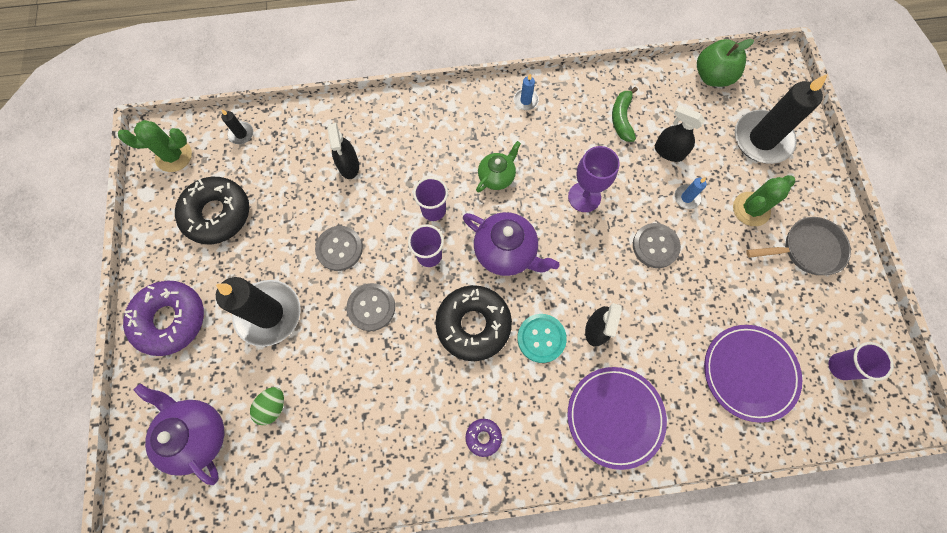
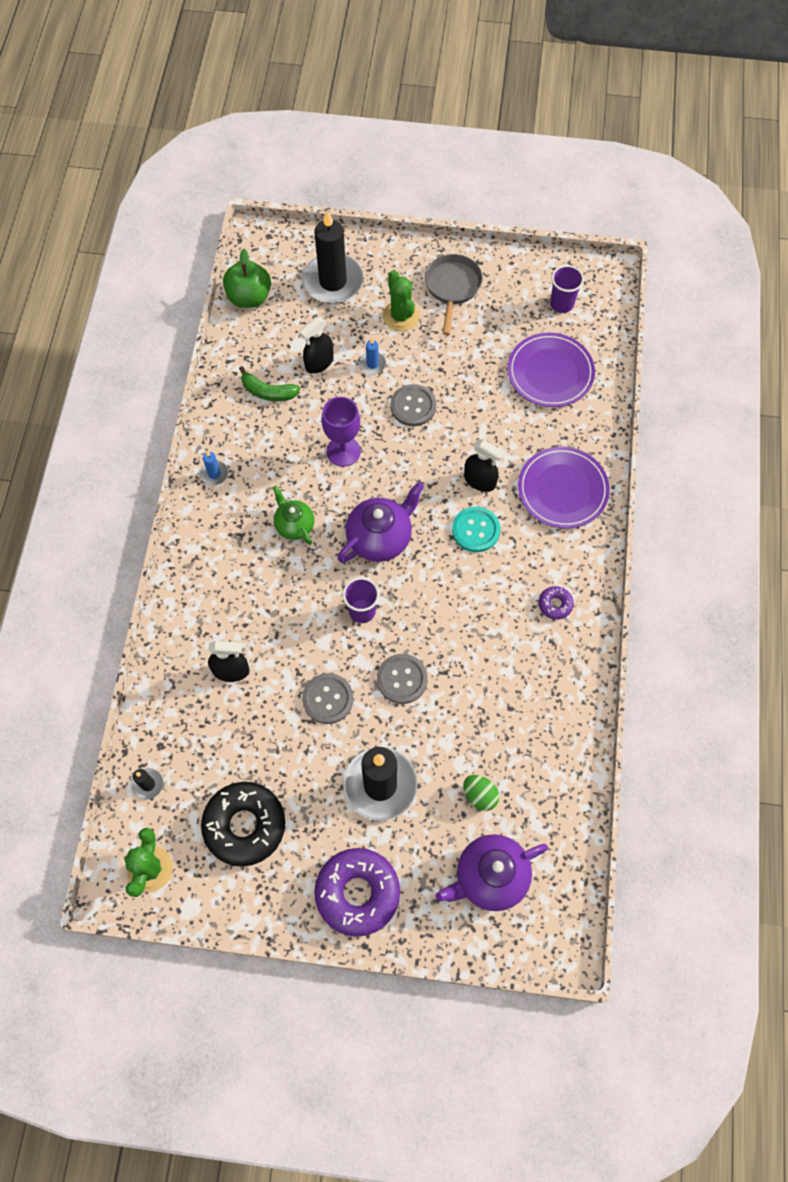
camera: 75 degrees left, 5 degrees down
purple cup [413,177,448,221] -> none
black donut [435,285,512,361] -> none

